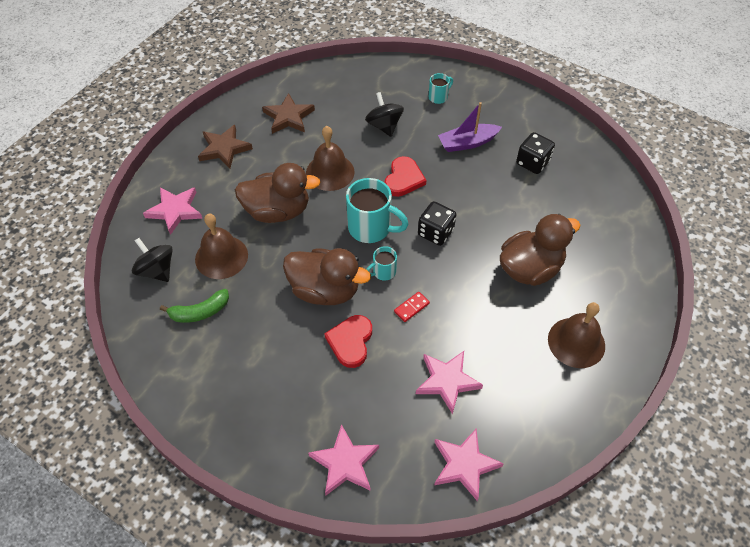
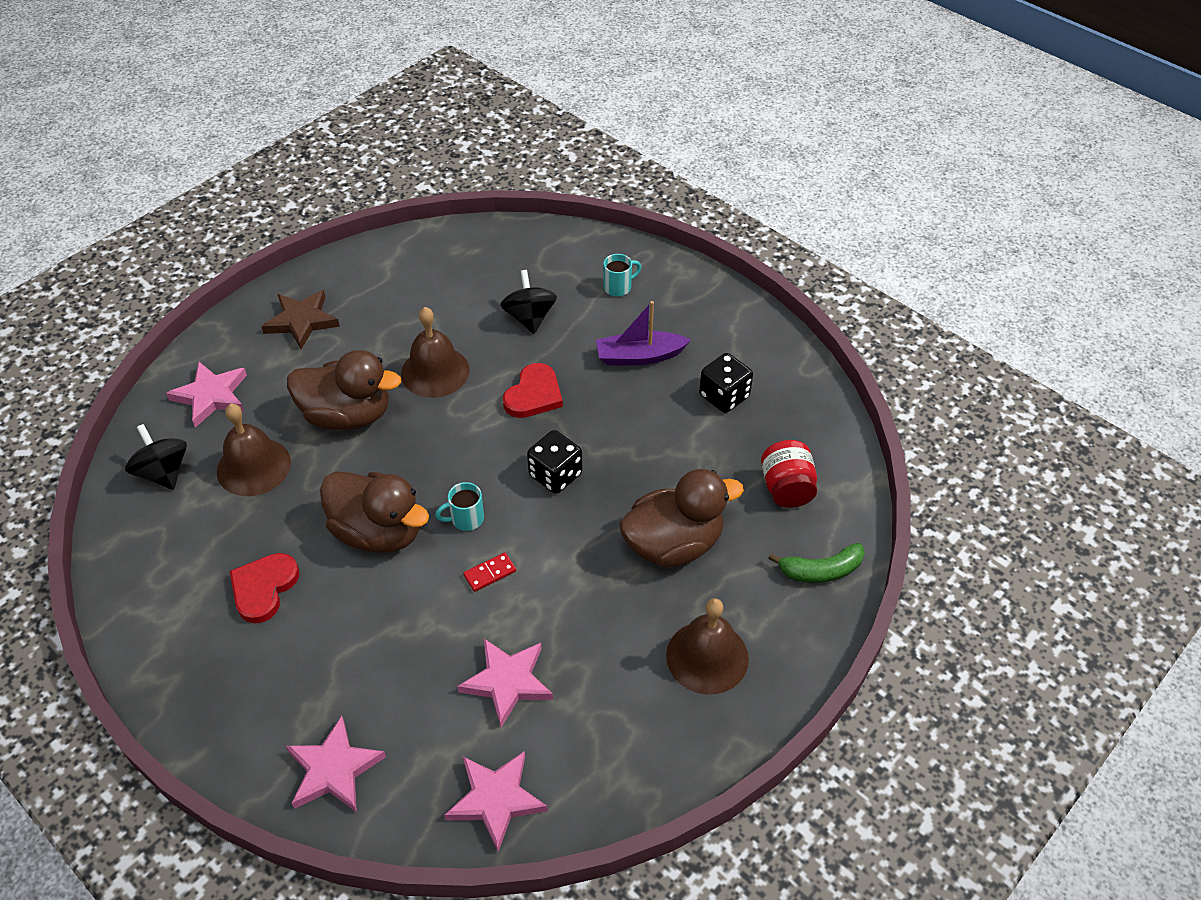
camera: 10 degrees right, 5 degrees down
green banana [160,289,229,323] -> green banana moved to [768,543,865,583]
brown star [262,93,315,134] -> none
red heart [324,315,372,368] -> red heart moved to [230,553,299,623]
turquoise mug [346,178,409,243] -> none
none -> red jar [761,440,817,508]

